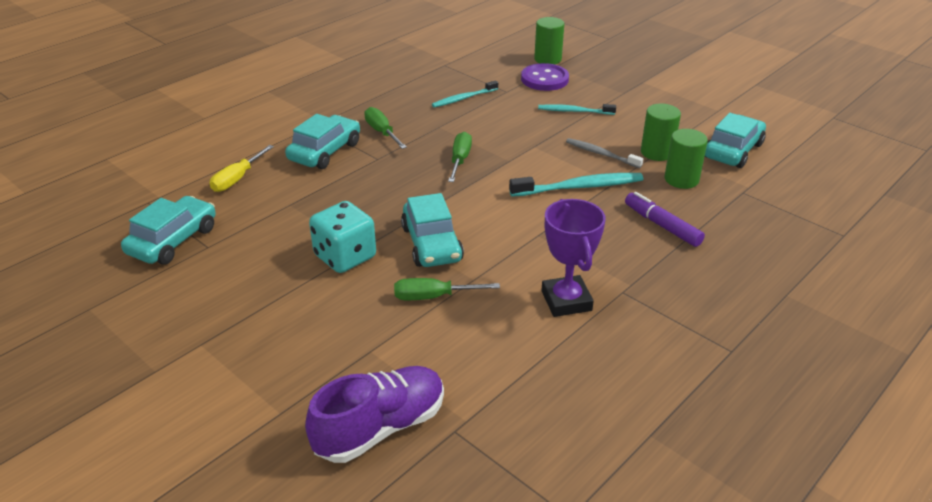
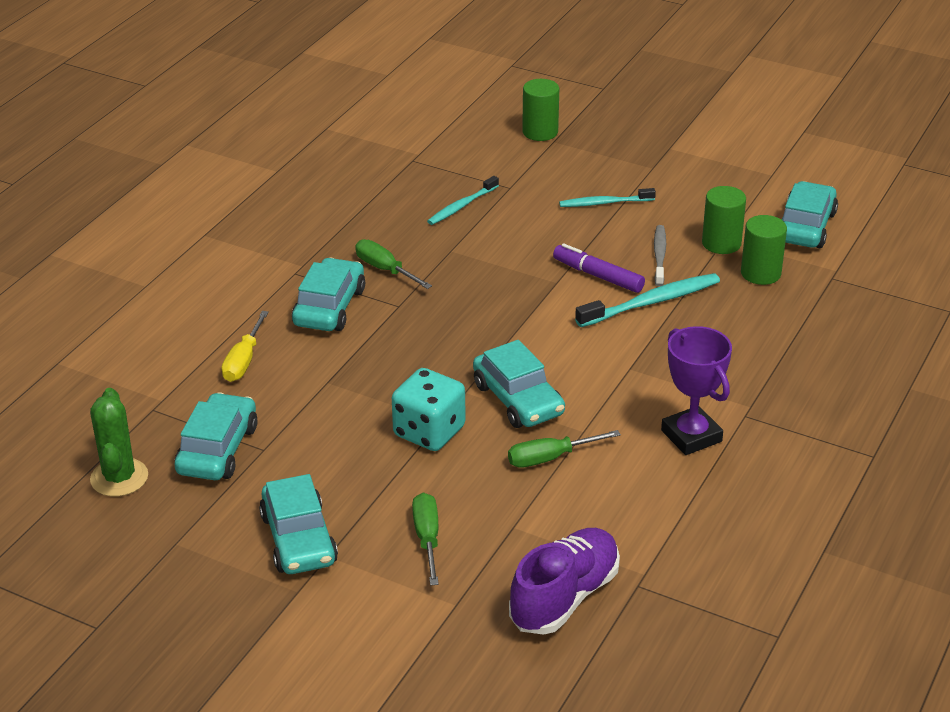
camera: 15 degrees left, 0 degrees up
green screwdriver [448,132,472,182] -> green screwdriver moved to [412,493,439,585]
purple button [521,63,569,91] -> none
grey toothbrush [566,138,643,168] -> grey toothbrush turned 75 degrees clockwise [654,225,666,286]
purple marker [625,192,705,247] -> purple marker moved to [553,243,645,293]
none -> green cactus [90,388,148,497]
none -> turquoise car [259,474,338,574]

